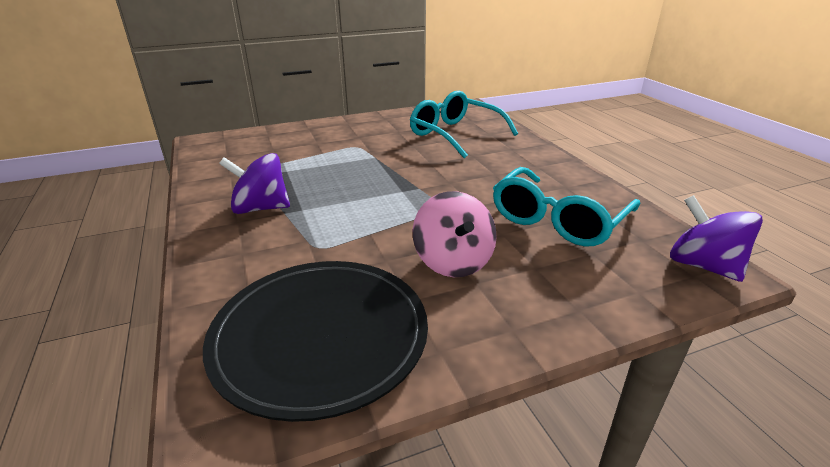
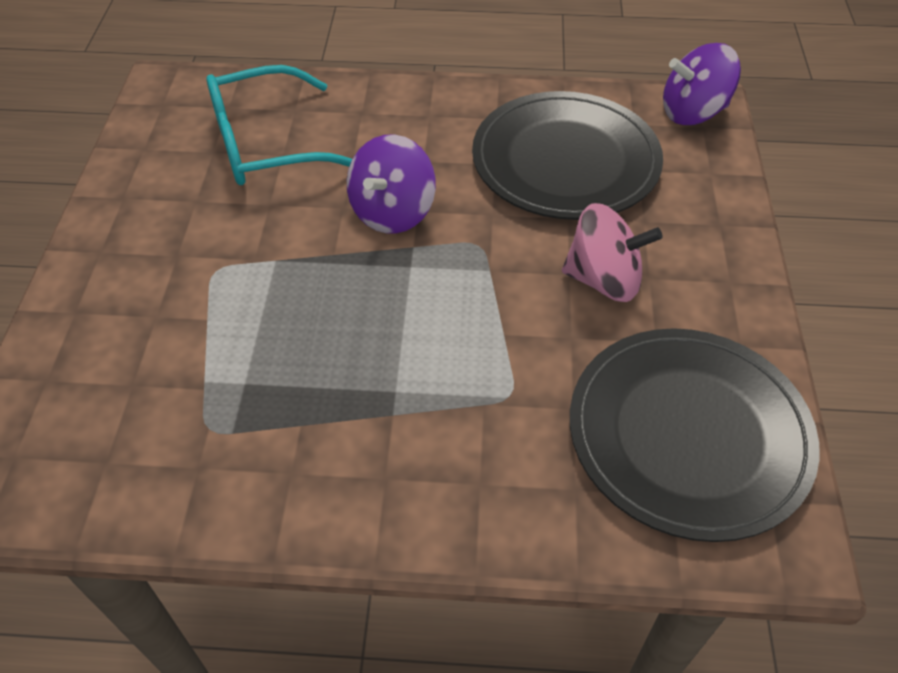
camera: 65 degrees left, 20 degrees up
purple spinning top [219,153,290,214] -> purple spinning top moved to [347,134,436,233]
turquoise glasses [493,167,640,246] -> black plate [472,91,663,220]

